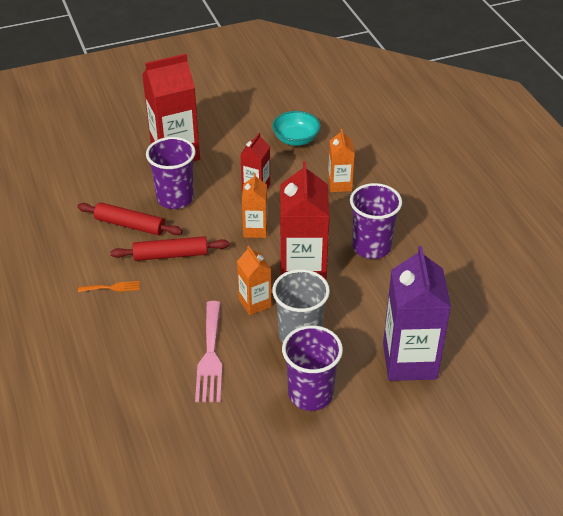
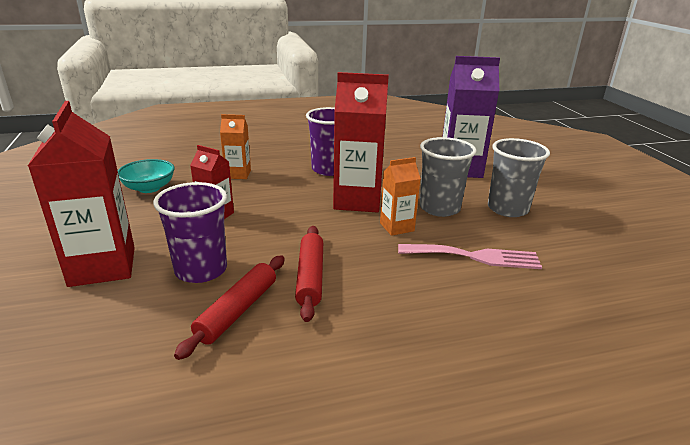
camera: 85 degrees left, 15 degrees down
orange fork [78,281,140,292] -> none
orange carton [242,173,267,238] -> none
purple cup [282,325,343,411] -> grey cup [488,138,550,217]

